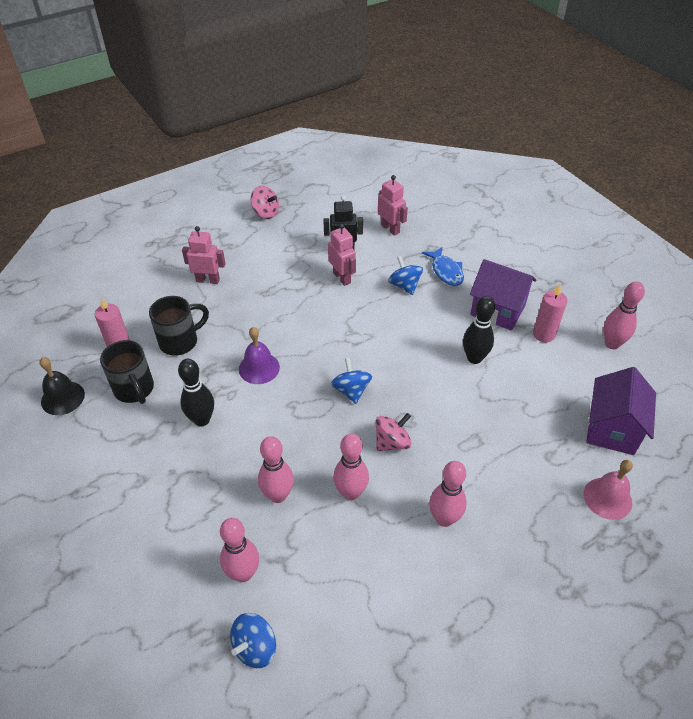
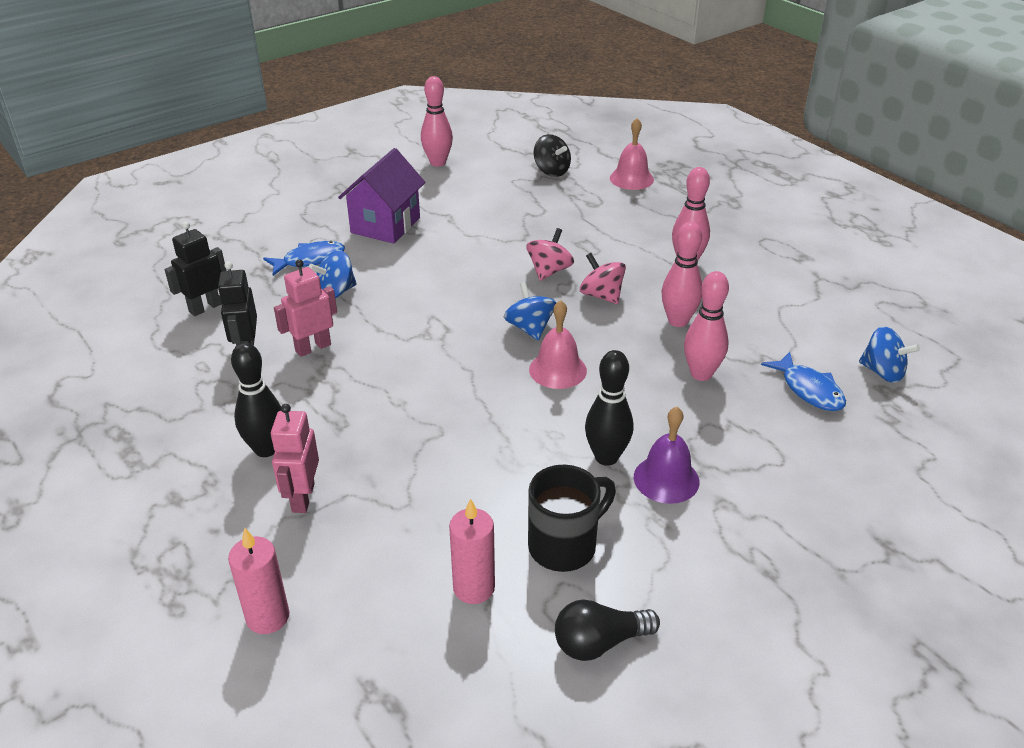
camera: 95 degrees left, 10 degrees down
black bell [39,357,85,415] -> black light bulb [555,599,660,661]
black mug [149,296,209,356] -> none
pink bowling pin [220,518,259,582] -> blue fish [761,352,846,411]
purple bell [239,327,280,384] -> purple bell moved to [634,407,699,504]
pink spinning top [251,186,279,219] -> pink spinning top moved to [527,228,574,281]
blue spinning top [331,358,372,404] -> blue spinning top turned 90 degrees clockwise [504,282,556,340]
pink robot [378,175,408,236] -> black robot [165,221,226,316]
black bowling pin [463,296,495,364] -> black bowling pin moved to [231,342,281,457]
pink candle [533,284,567,342] -> pink candle moved to [228,528,290,634]
purple house [586,367,656,455] -> black spinning top [534,134,571,177]
none -> pink bell [529,300,587,389]

